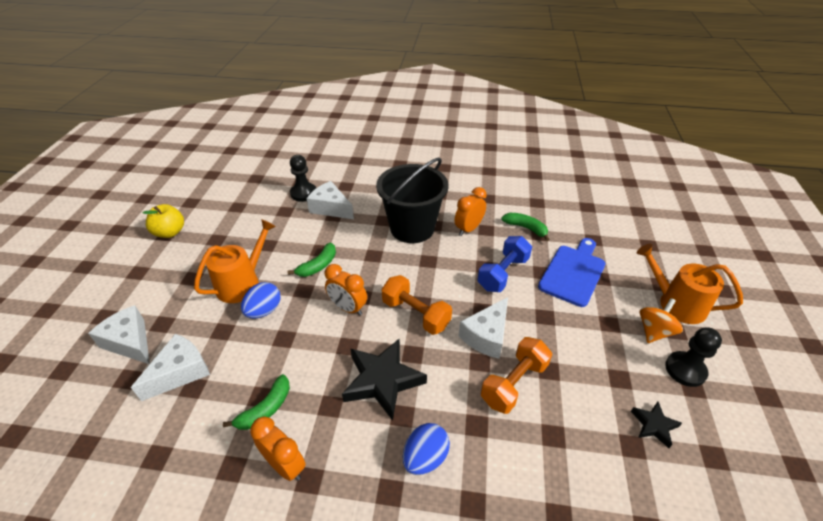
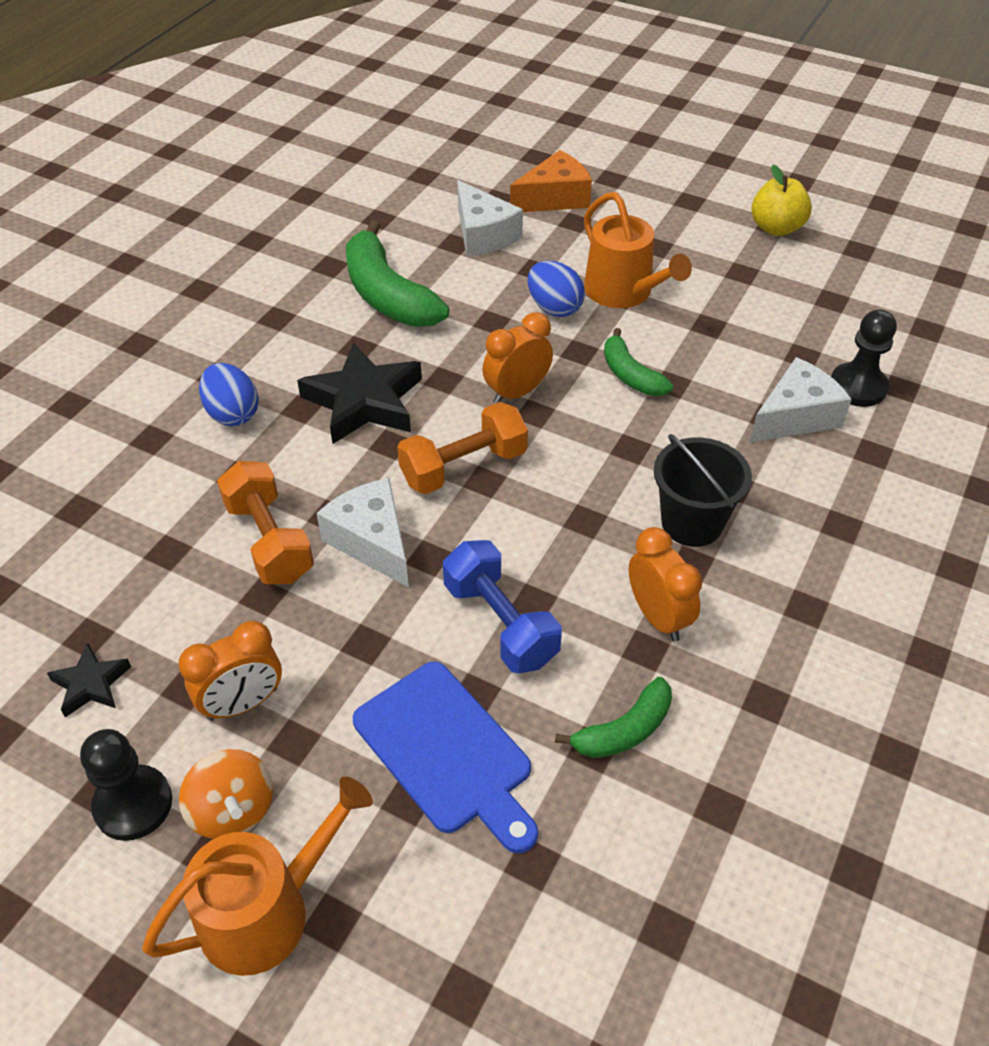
camera: 110 degrees right, 5 degrees up
white cheese [88,305,150,364] -> orange cheese [510,150,592,212]
green banana [223,374,290,430] -> green banana [346,220,449,327], size x1.78
orange clock [250,416,306,481] -> orange clock moved to [178,621,282,720]
black bucket [376,158,449,243] -> black bucket [654,434,752,547], size x0.63

